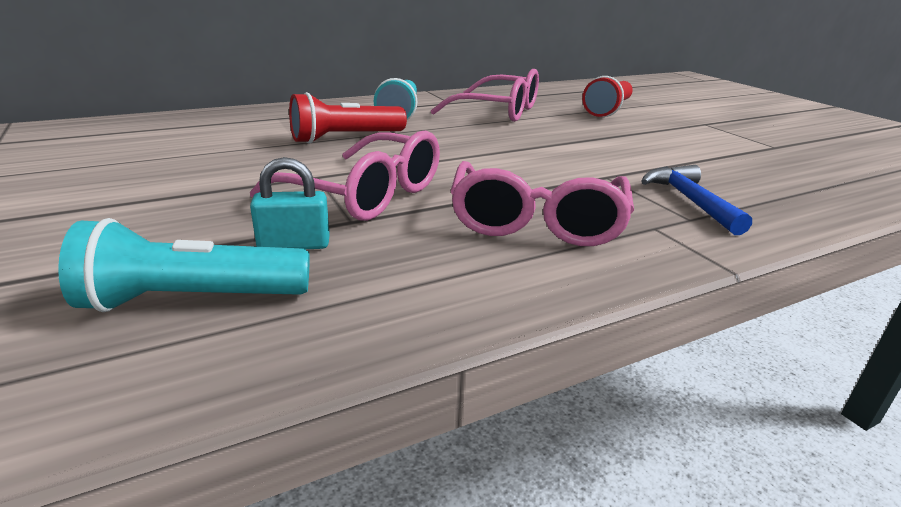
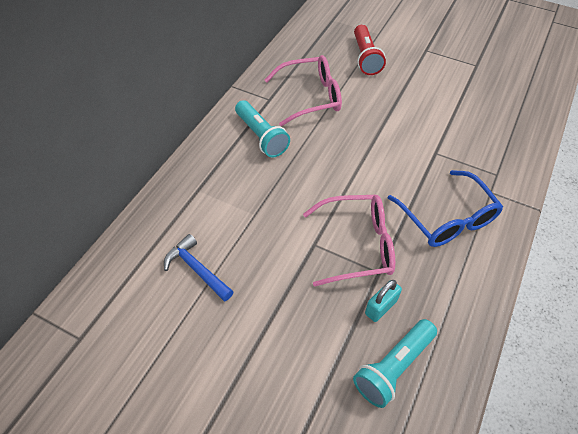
camera: 35 degrees left, 25 degrees up
red flashlight [289,92,407,144] -> none
pink glasses [450,161,634,246] -> blue glasses [388,170,503,247]
blue hammer [641,165,752,235] -> blue hammer moved to [164,234,234,302]

